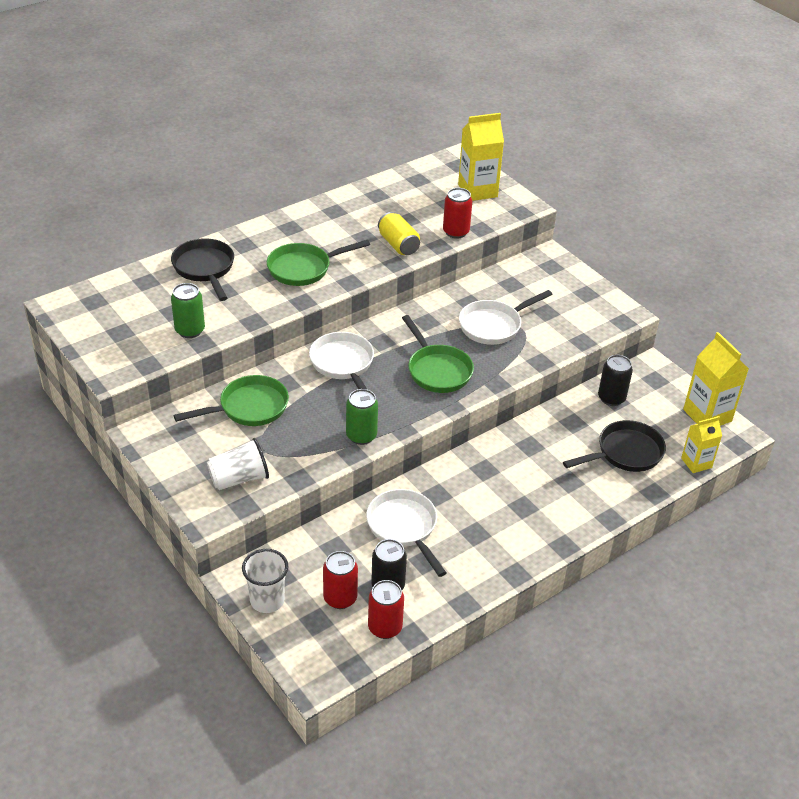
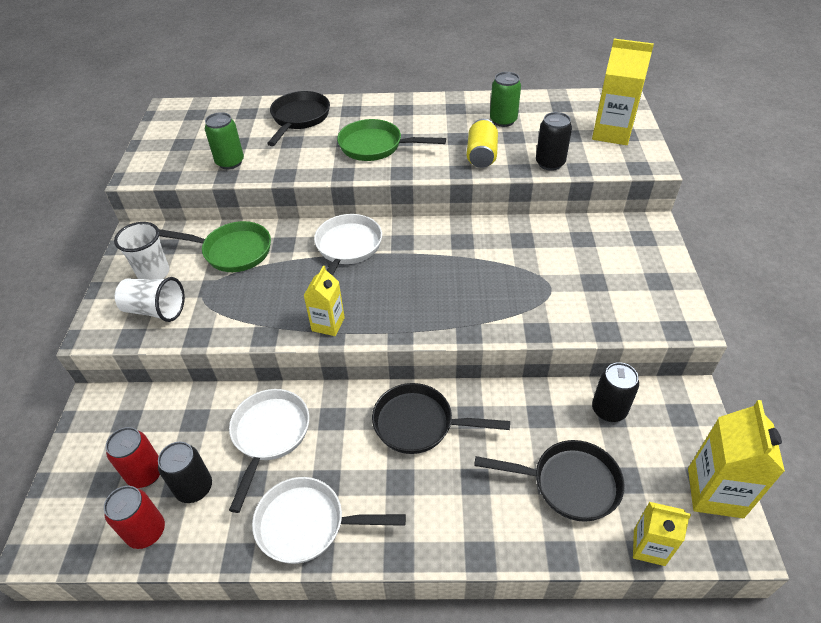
camera: 40 degrees right, 5 degrees up
white cup [242,549,288,613] -> white cup moved to [114,222,169,280]
green can [346,389,378,445] -> green can moved to [490,72,521,127]
green pan [402,315,474,393] -> none
red can [443,188,472,239] -> black can [536,112,572,171]
white pan [459,290,553,345] -> white pan moved to [252,477,406,564]
none -> yellow carton [303,266,345,336]
none -> black pan [372,383,510,454]

